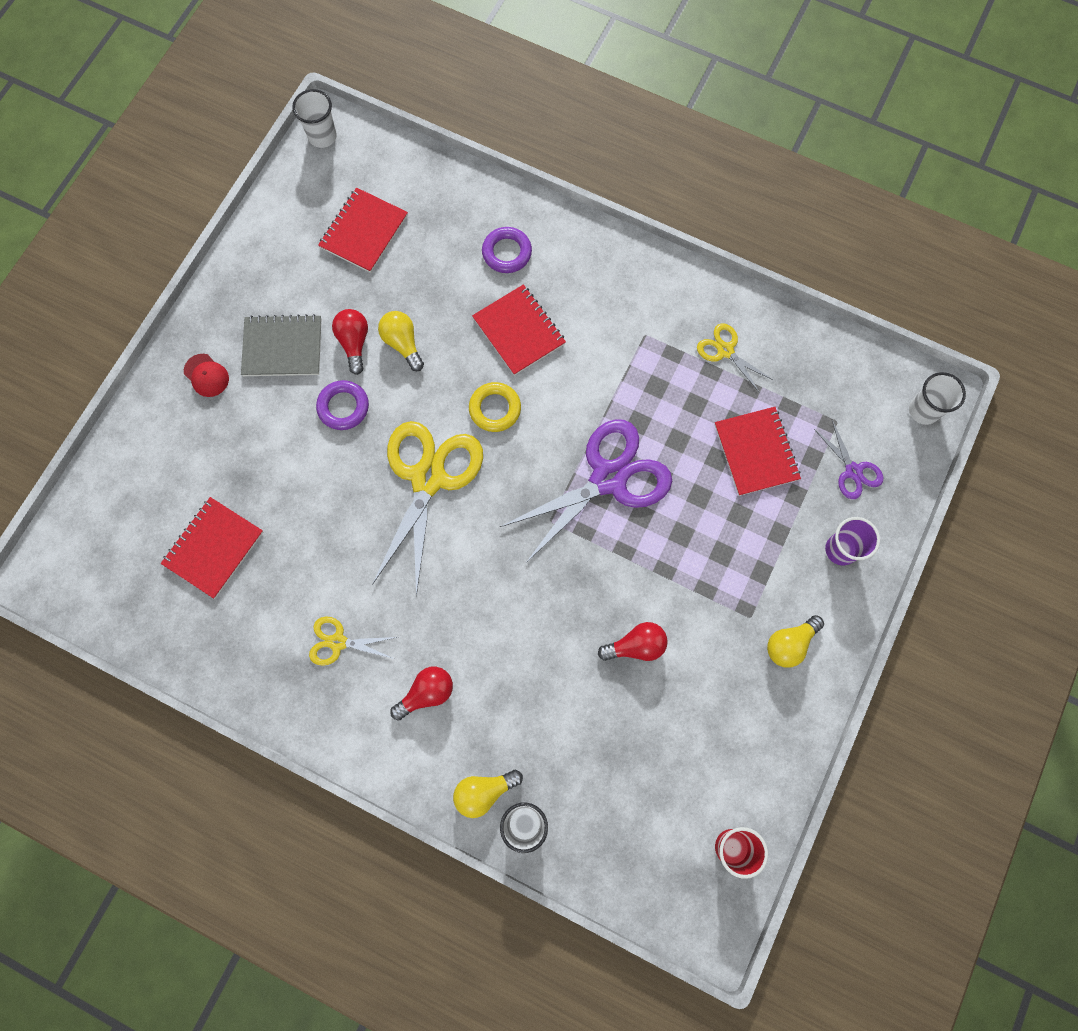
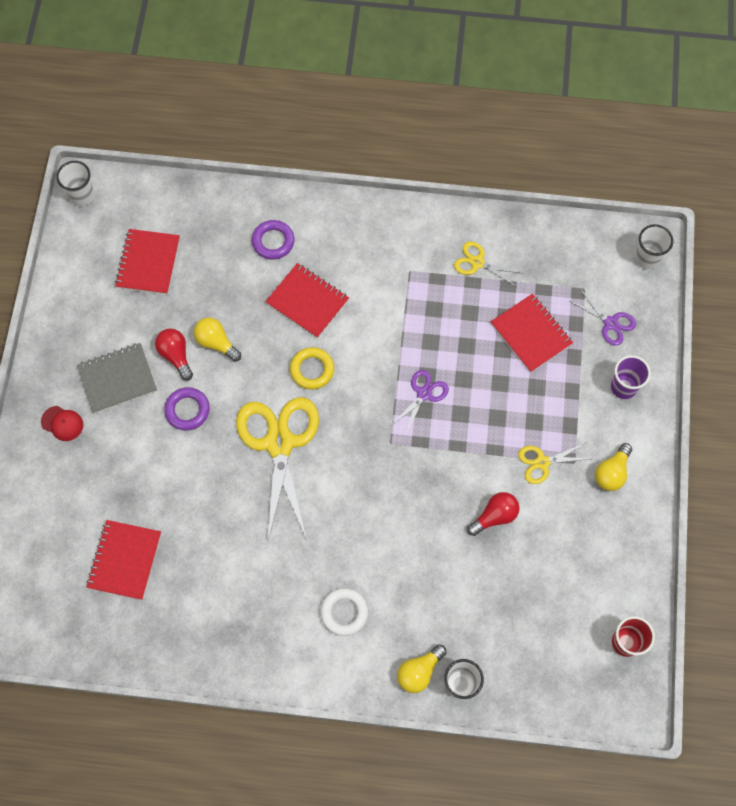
camera: 20 degrees left, 5 degrees down
yellow scissors [309,617,397,666] -> yellow scissors moved to [518,443,588,484]
red light bulb [390,667,453,720] -> white ring [320,588,368,636]
purple scissors [500,419,672,563] -> purple scissors [392,370,449,433], size x0.48

